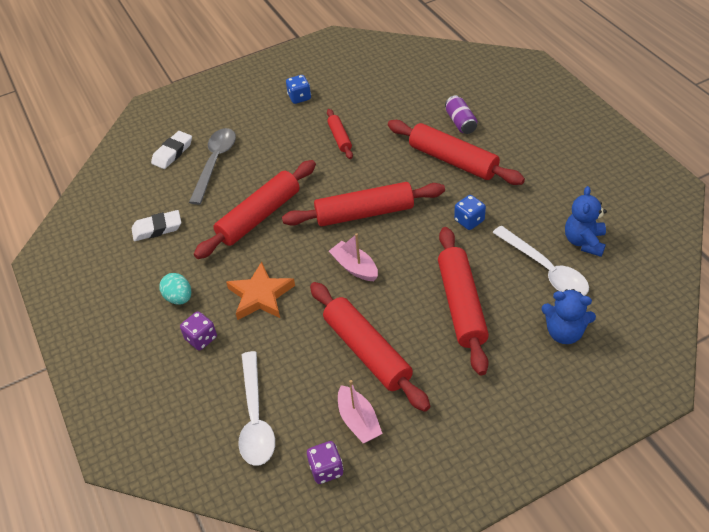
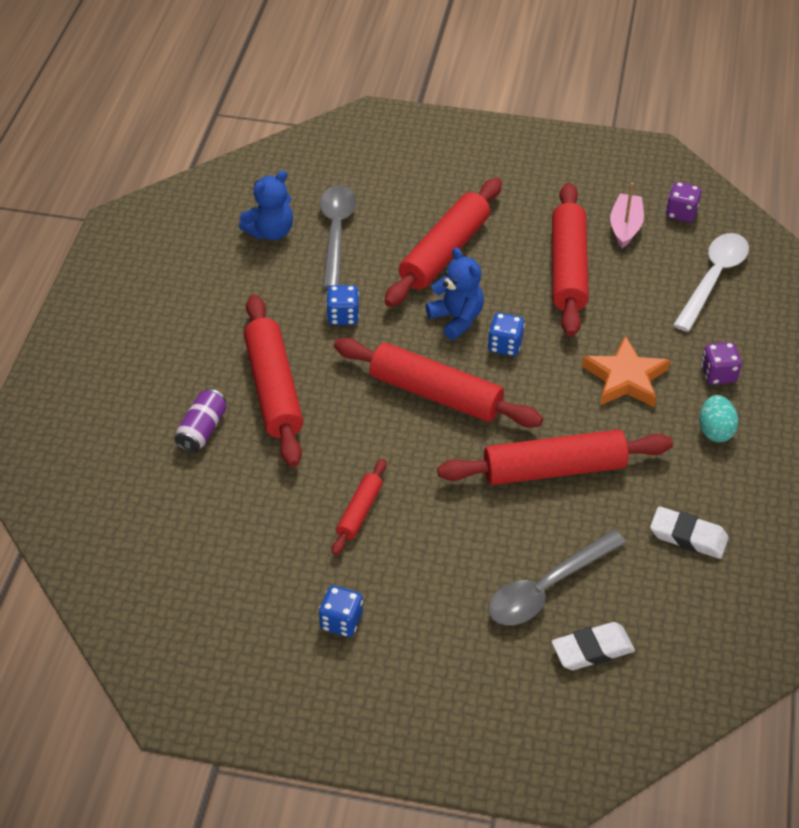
camera: 145 degrees left, 0 degrees up
pink boat [329,233,378,281] -> blue dice [488,313,525,356]
white spoon [492,226,589,296] -> grey spoon [320,185,357,289]
blue teddy bear [541,289,596,344] -> blue teddy bear moved to [426,248,484,340]

